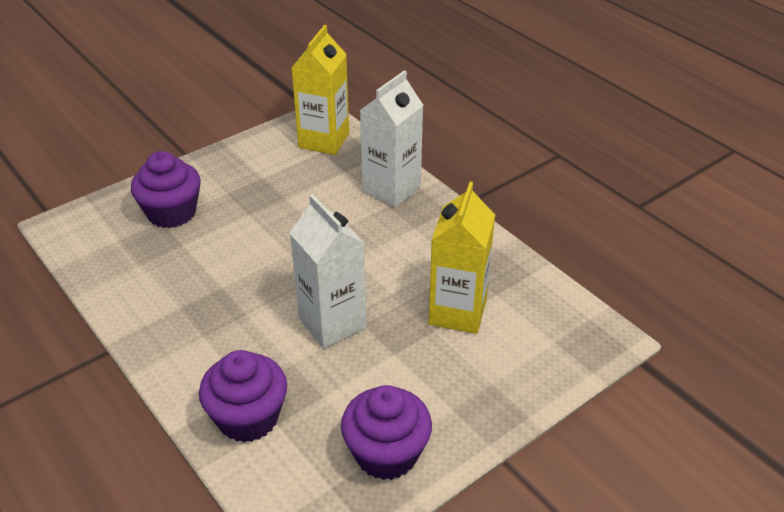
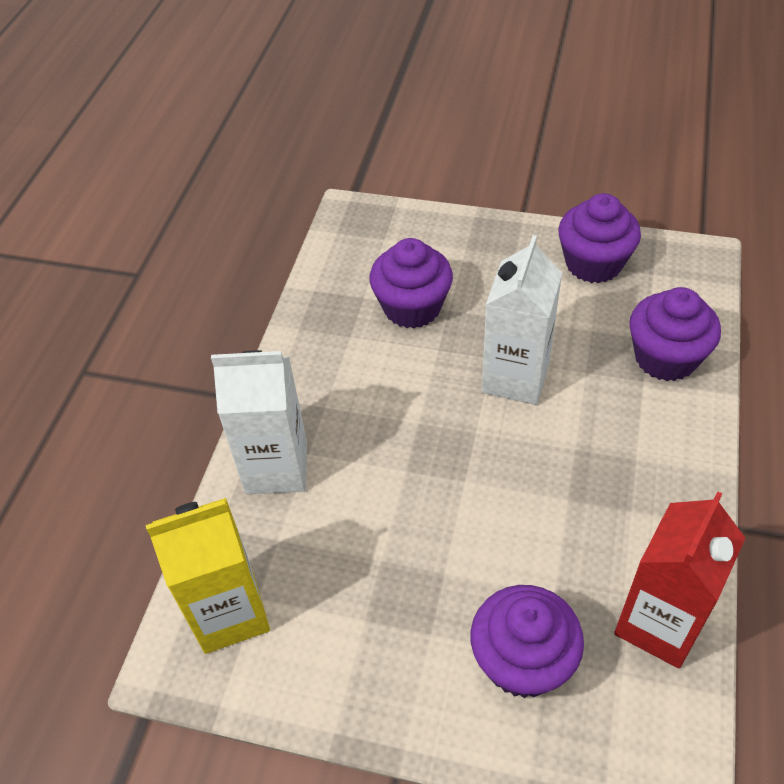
camera: 125 degrees left, 10 degrees up
yellow carton [428,182,495,334] -> purple cupcake [369,238,453,328]
none -> red carton [614,491,745,668]

